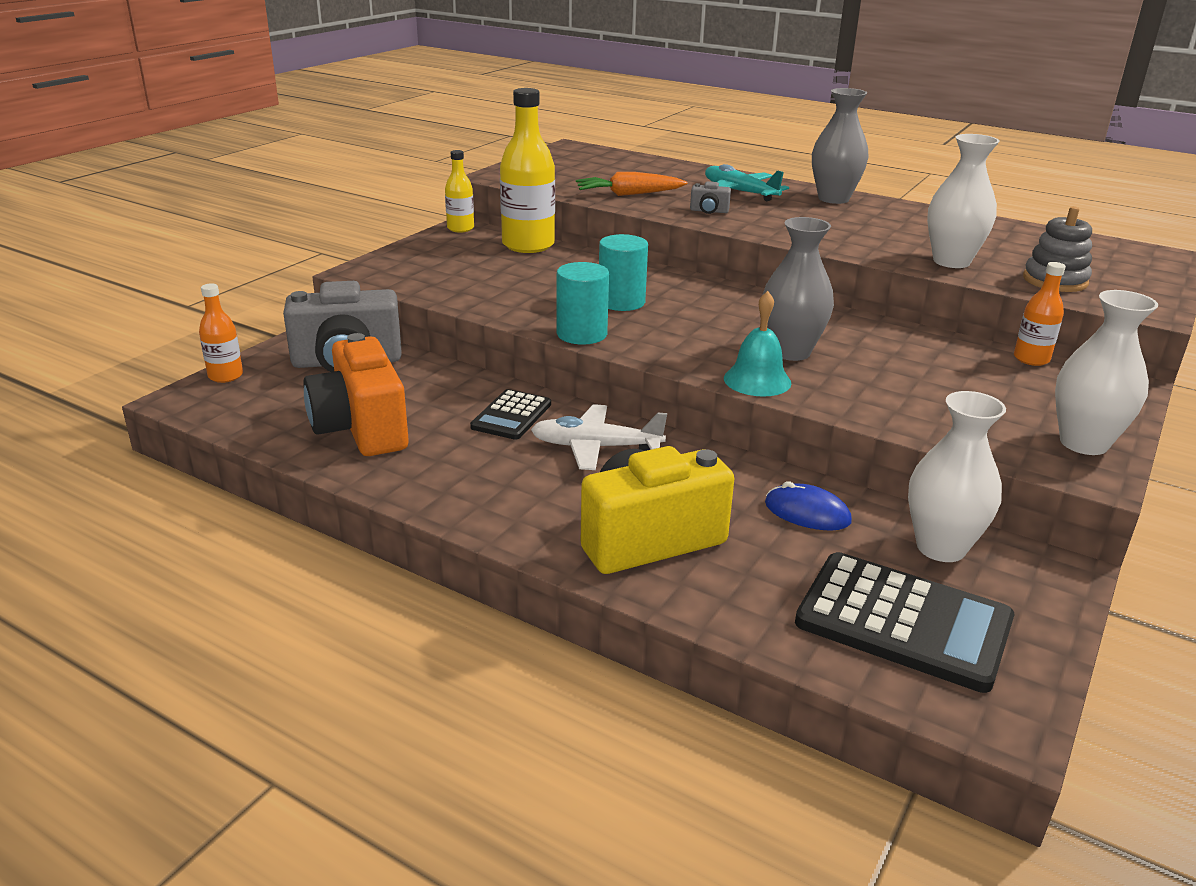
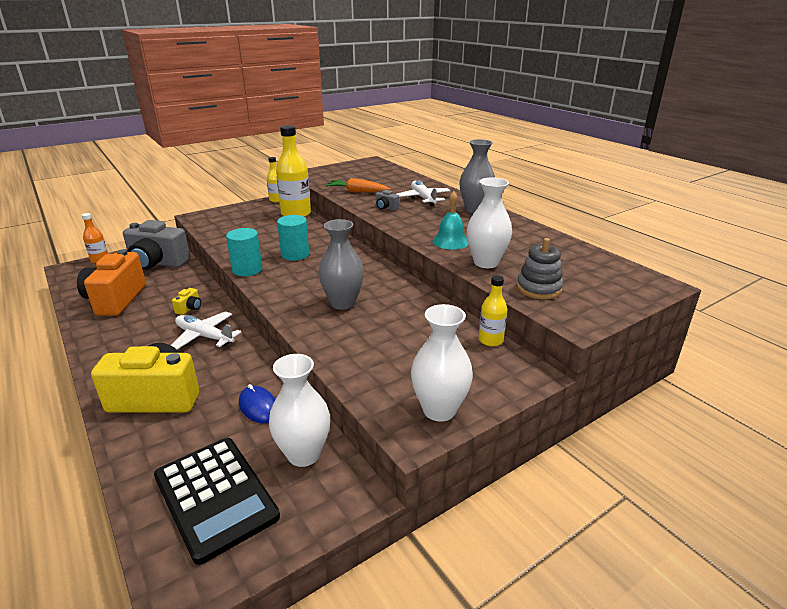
camera: 25 degrees right, 0 degrees up
black calculator [470,389,551,440] -> yellow camera [172,288,201,315]
turquoise plane [705,164,789,201] -> white plane [397,180,450,206]
turquoise bell [724,291,791,397] -> turquoise bell moved to [432,191,469,250]
orange bottle [1014,262,1066,366] -> yellow bottle [478,275,508,346]

